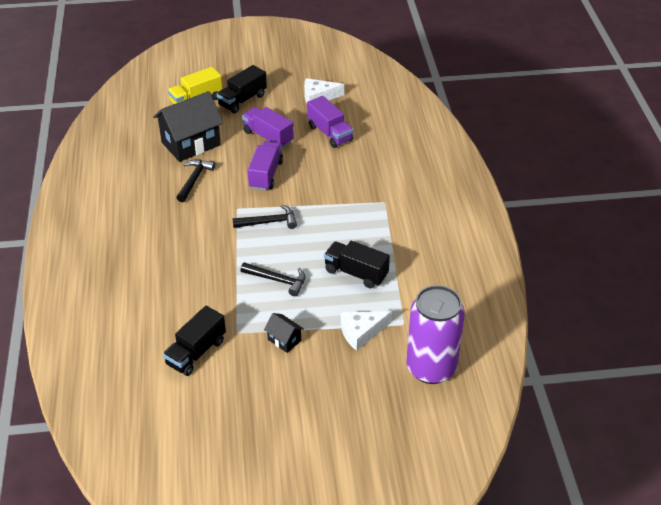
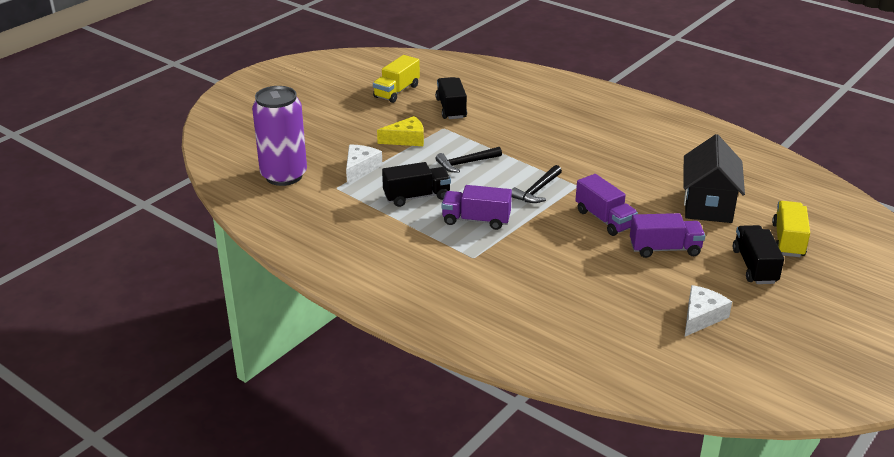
camera: 135 degrees right, 10 degrees down
black hammer [176,160,215,202] -> none
black house [264,313,304,353] -> yellow cheese [377,116,424,146]
purple truck [307,96,353,148] -> purple truck moved to [441,185,512,230]
none -> yellow truck [373,55,420,103]

